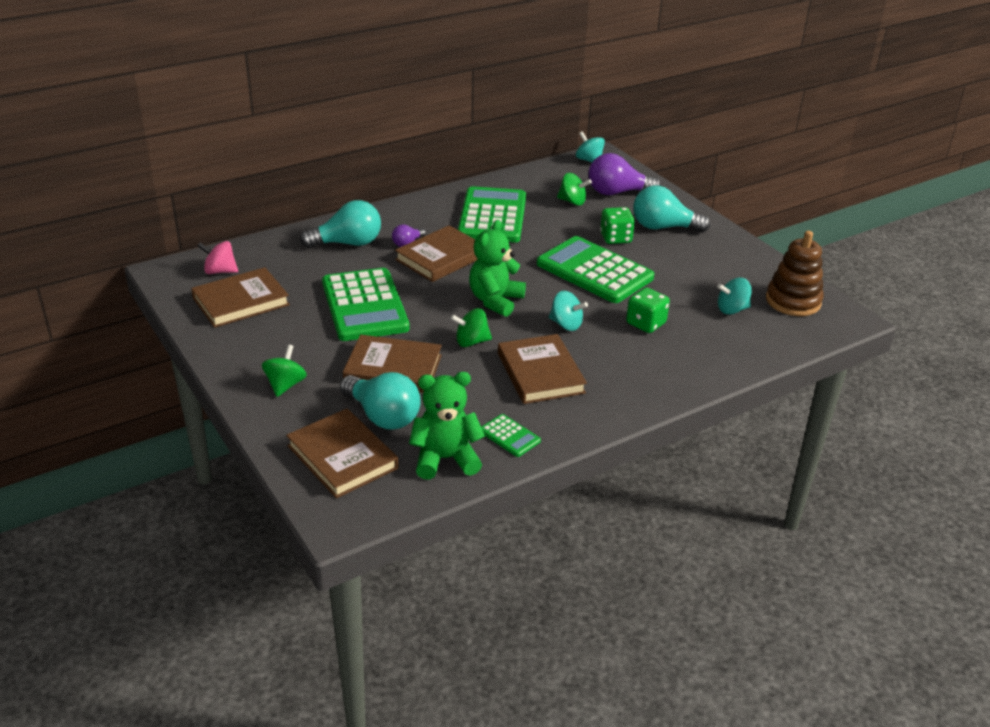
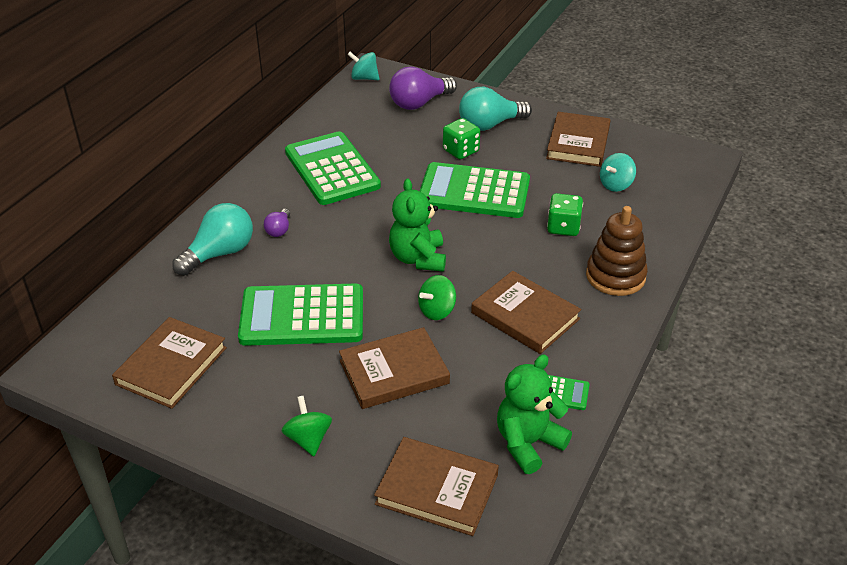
camera: 30 degrees left, 5 degrees up
pink spinning top [197,241,238,274] -> none
green calculator [322,268,410,341] -> green calculator turned 135 degrees clockwise [238,283,363,346]
turquoise light bulb [340,372,421,430] -> none
brown book [395,225,477,282] -> brown book moved to [546,112,611,167]
turquoise spinning top [549,291,588,331] -> none
green spinning top [557,173,592,206] -> none
brown stacking toy [766,231,824,316] -> brown stacking toy moved to [586,206,648,296]

